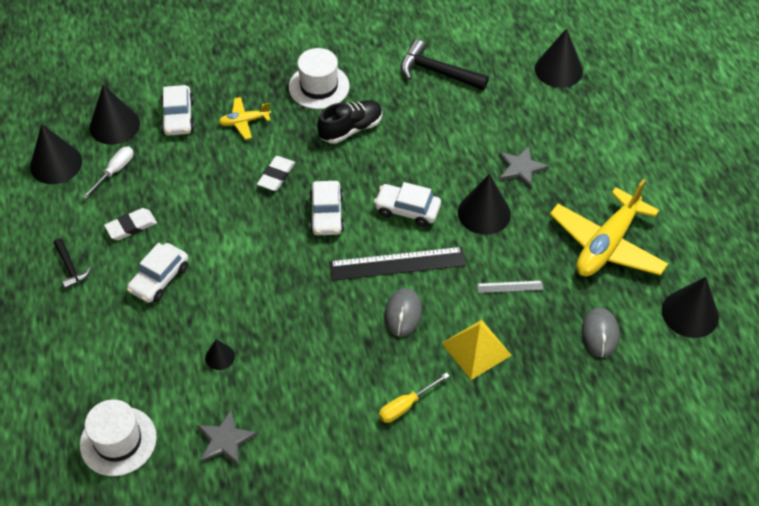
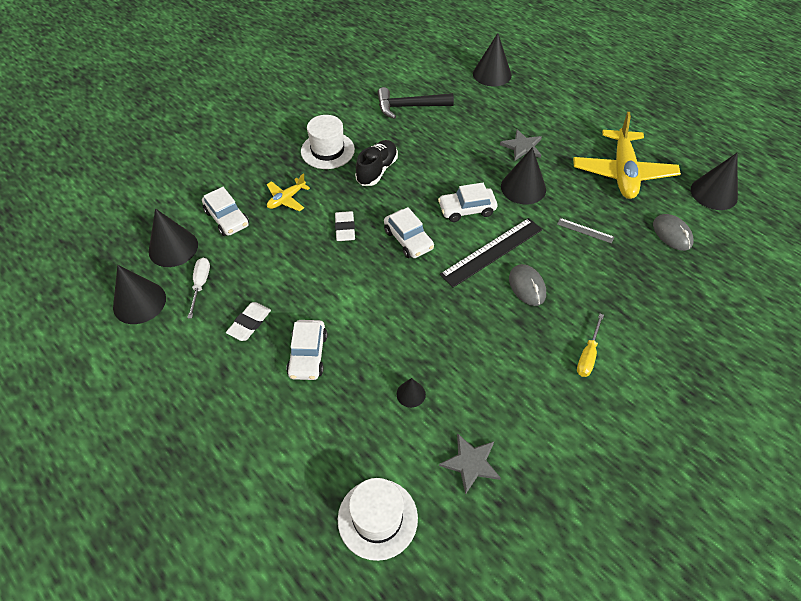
camera: 30 degrees left, 0 degrees up
black hammer [54,238,91,289] -> none
yellow pyramid [442,320,512,380] -> none
grey ruler [477,280,544,293] -> grey ruler turned 60 degrees clockwise [557,218,614,244]

